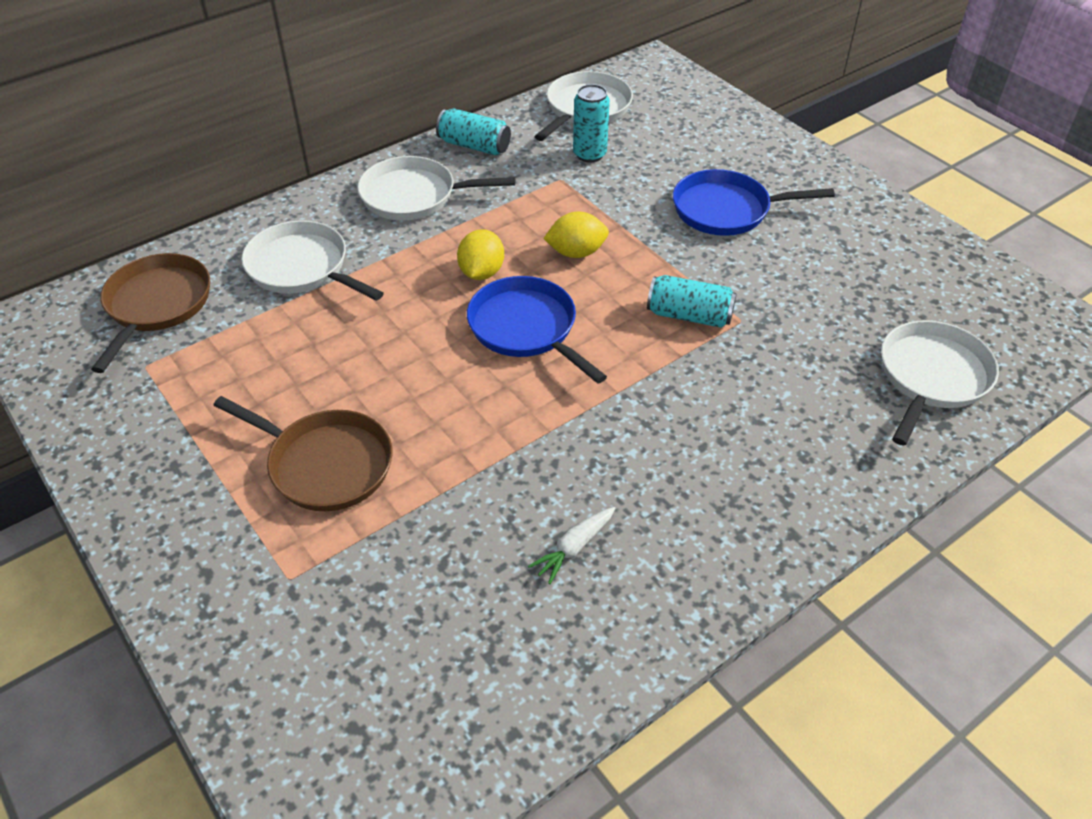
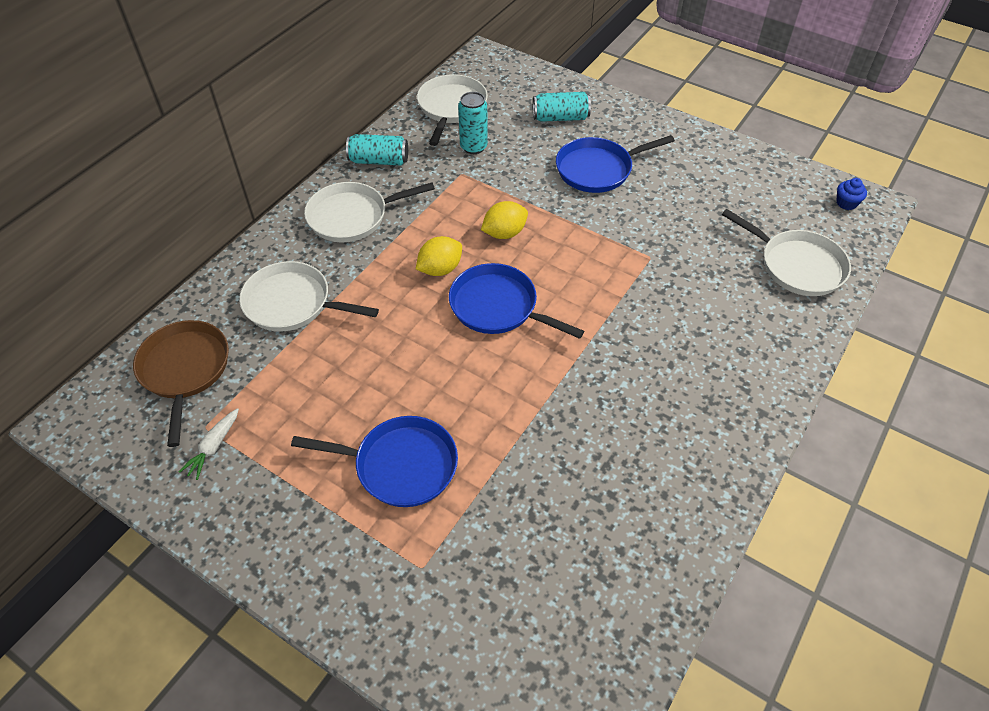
camera: 20 degrees left, 5 degrees up
brown pan [213,396,393,511] -> blue pan [291,416,458,507]
yellow lemon [457,229,504,280] -> yellow lemon turned 60 degrees clockwise [416,236,462,276]
white carrot [528,507,615,584] -> white carrot moved to [178,408,239,480]
turquoise can [647,275,737,328] -> turquoise can moved to [533,92,591,122]
white pan [881,320,999,446] -> white pan turned 120 degrees clockwise [722,209,851,296]
none -> blue cupcake [836,178,867,210]

